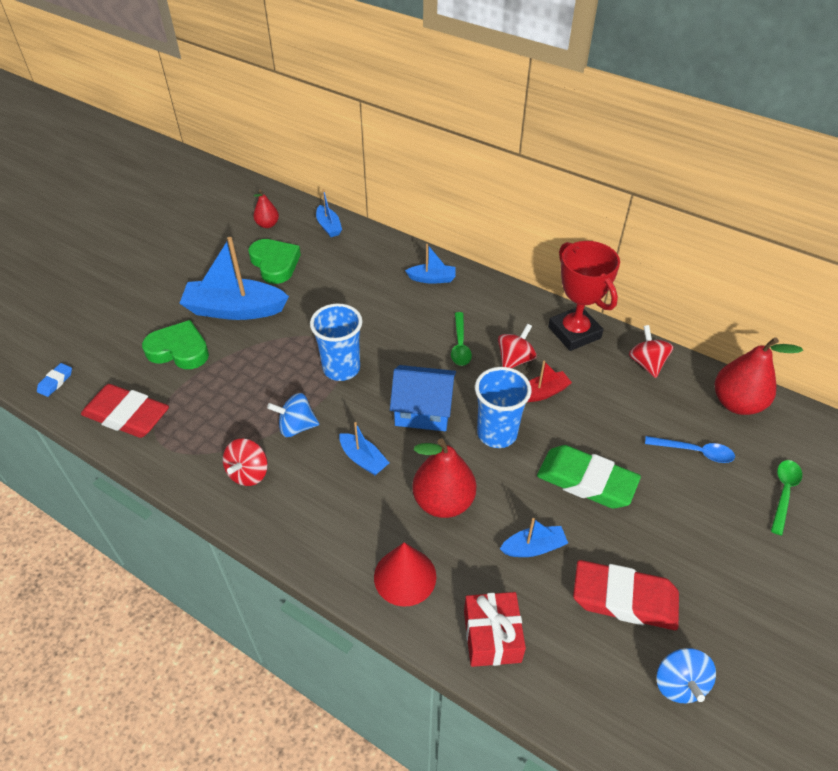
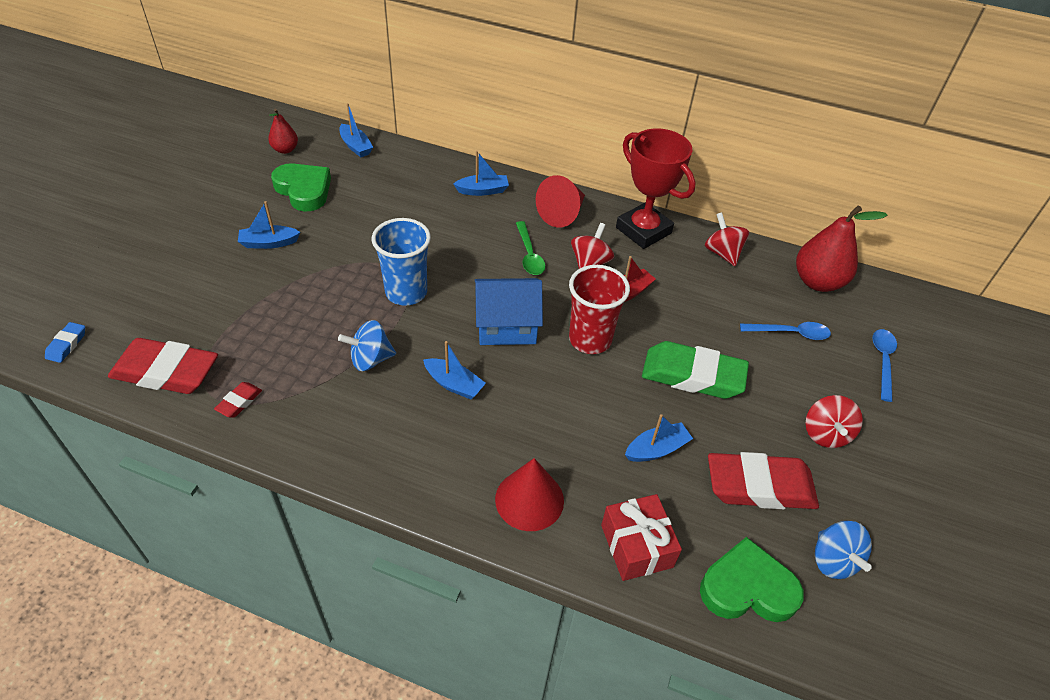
camera: 15 degrees left, 0 degrees up
green heart [142,320,209,369] -> green heart moved to [700,537,804,622]
blue boat [179,237,289,320] -> blue boat [238,201,300,249], size x0.50
red spinning top [223,439,268,486] -> red spinning top moved to [805,395,863,448]
red pear [412,438,476,518] -> none
blue cup [475,367,532,448] -> red cup [569,265,630,354]
green spoon [771,460,802,535] -> blue spoon [873,329,897,402]
none -> red eraser [214,382,262,417]
none -> red cone [536,175,585,227]

